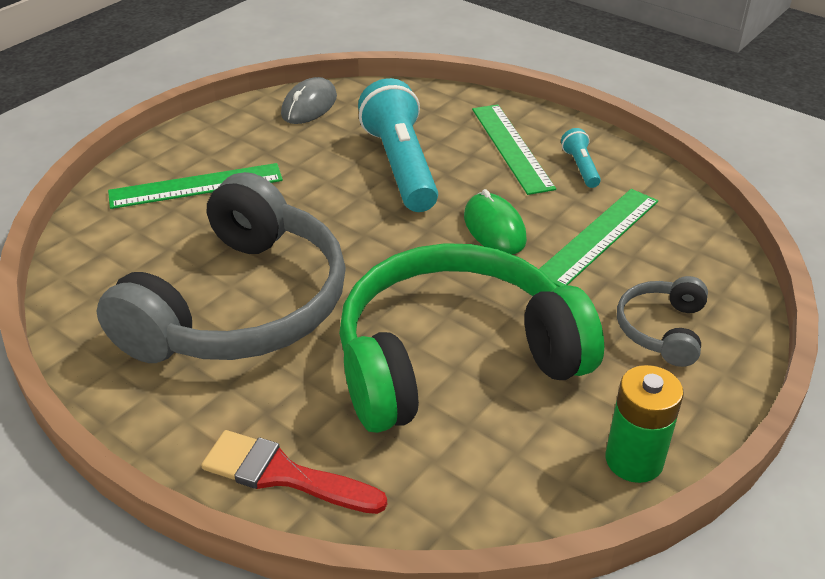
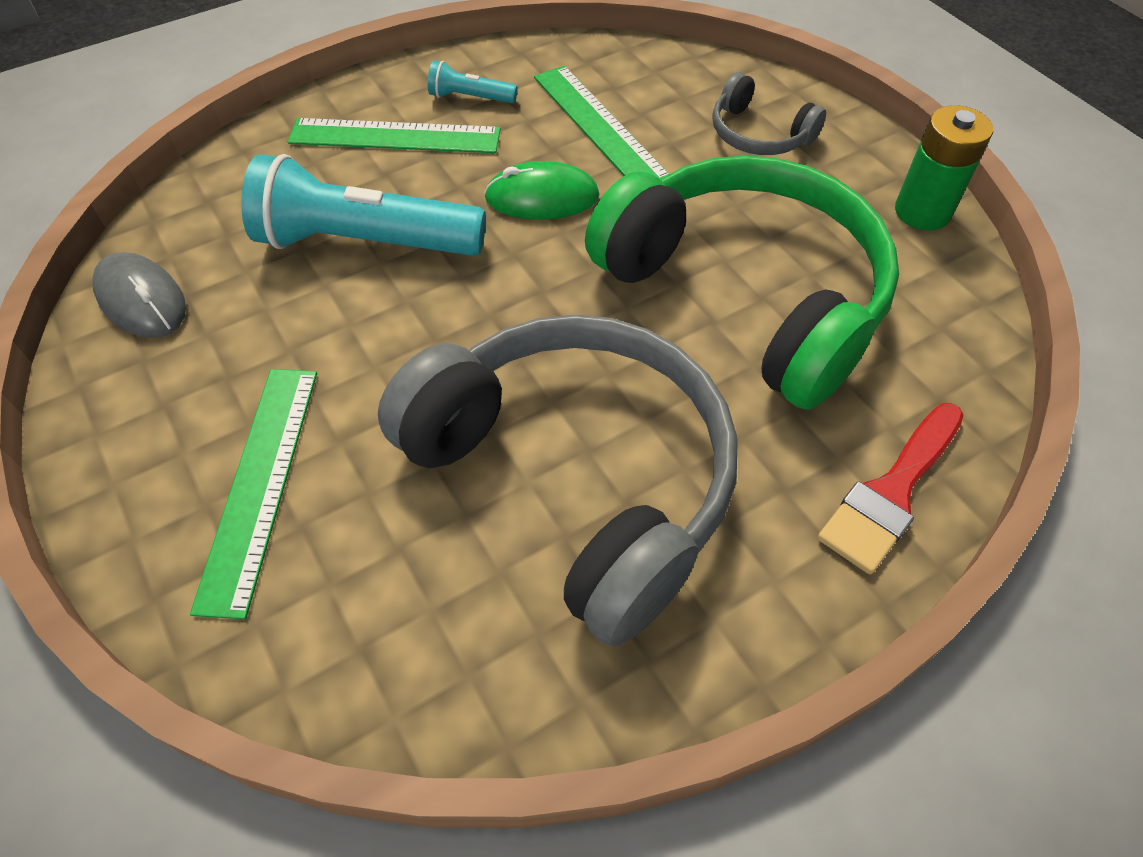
camera: 70 degrees left, 15 degrees up
green headphones [339,243,604,433] -> green headphones turned 135 degrees clockwise [585,155,899,410]

